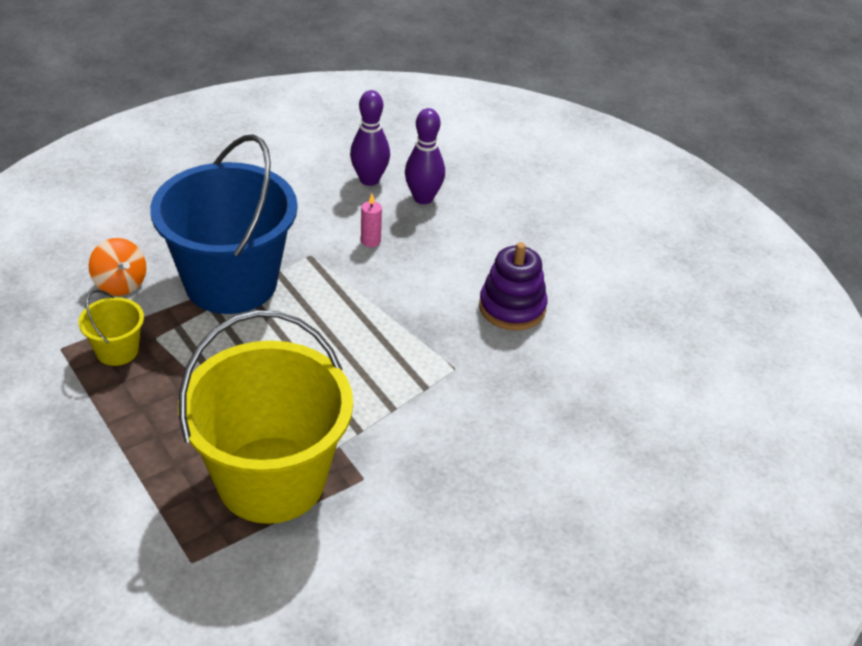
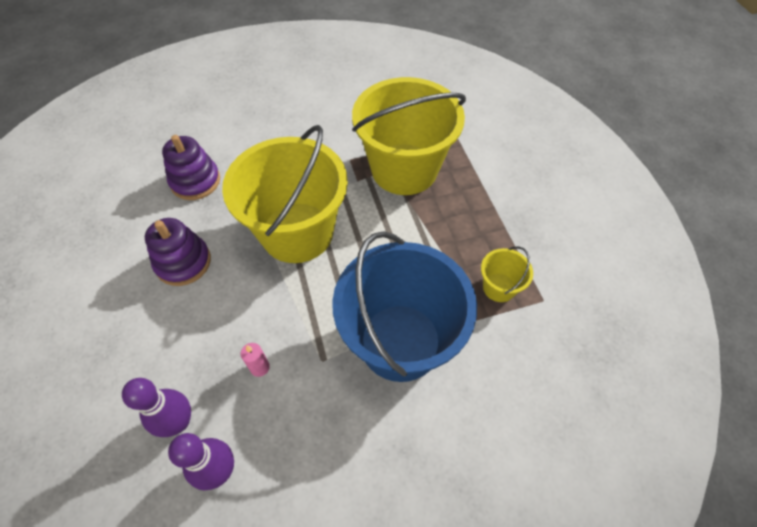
camera: 160 degrees left, 15 degrees up
orange spinning top [89,238,146,296] -> none
none -> purple stacking toy [162,135,220,200]
none -> yellow bucket [222,125,348,263]

